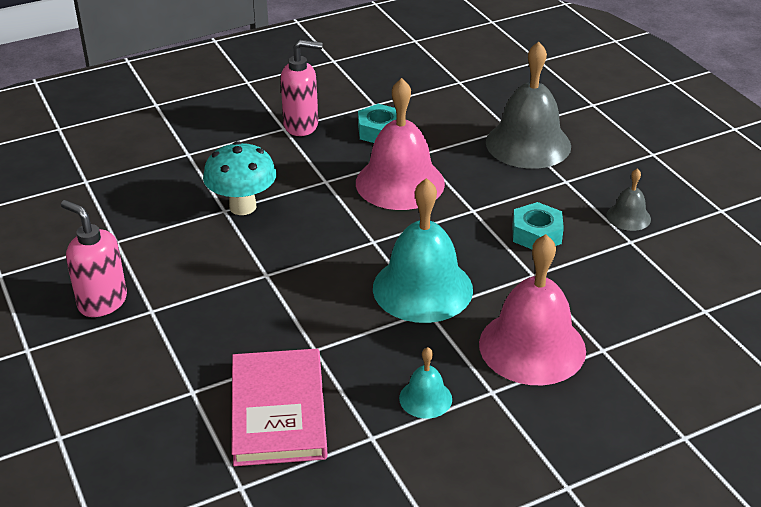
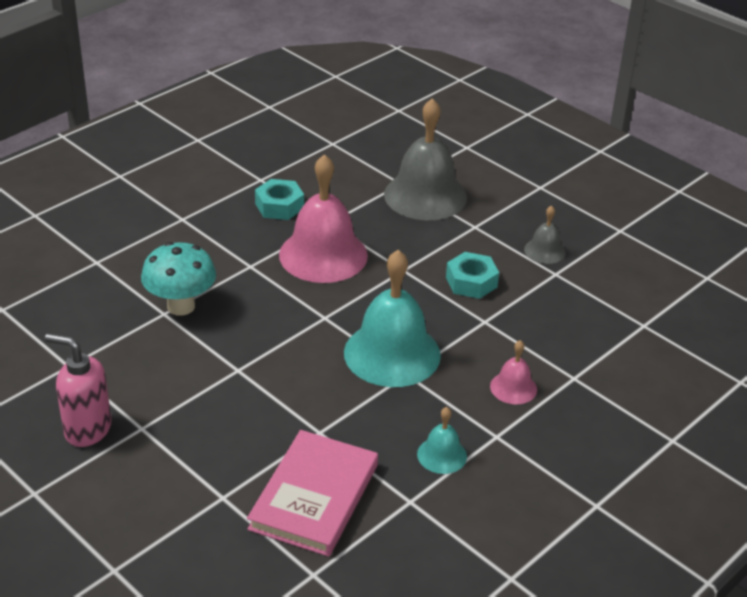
camera: 20 degrees left, 0 degrees up
pink book [232,349,328,466] -> pink book turned 45 degrees clockwise [247,430,378,557]
pink soap dispenser [281,40,323,136] -> none
pink bell [479,234,586,385] -> pink bell [490,340,537,404], size x0.47

